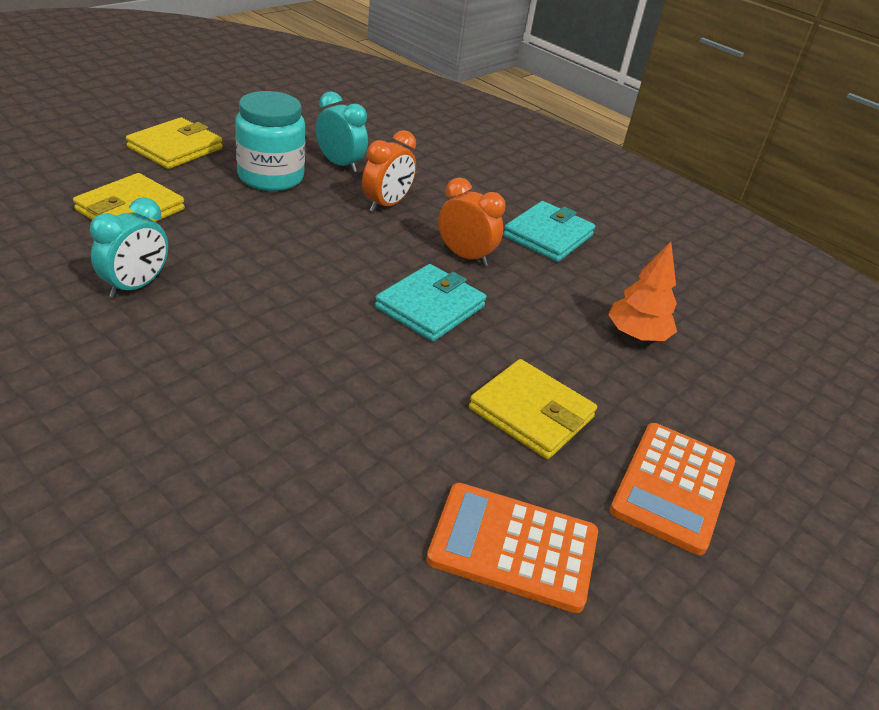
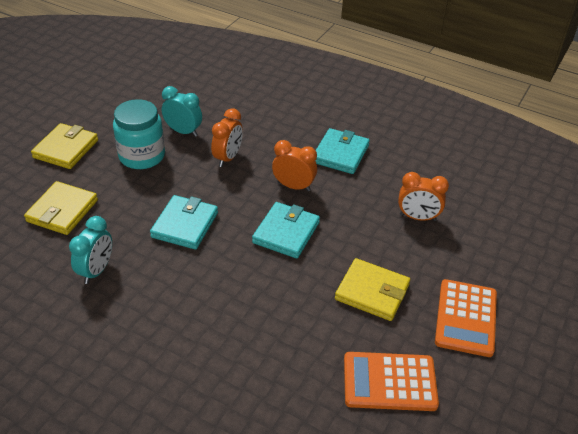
camera: 10 degrees left, 5 degrees up
orange tree [608,242,677,341] -> orange clock [398,172,449,221]
none -> turquoise wallet [150,195,218,249]

